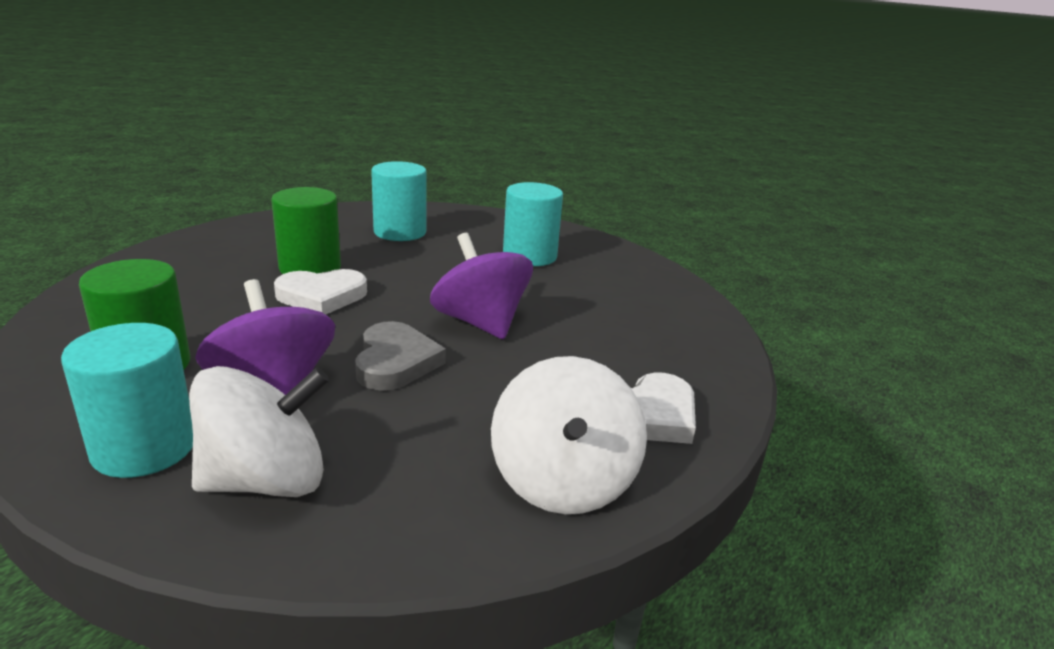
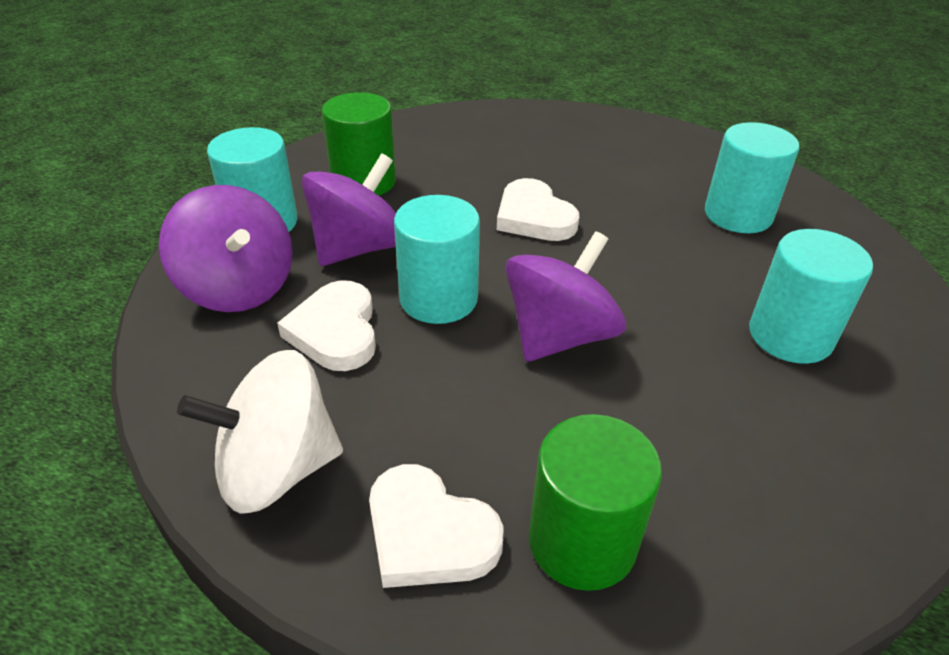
camera: 75 degrees right, 15 degrees up
white spinning top [189,366,329,497] -> purple spinning top [159,185,293,312]
green cylinder [271,187,341,274] -> green cylinder moved to [529,414,662,591]
grey heart [355,321,446,391] -> turquoise cylinder [394,195,480,324]
none -> white heart [277,280,376,371]

